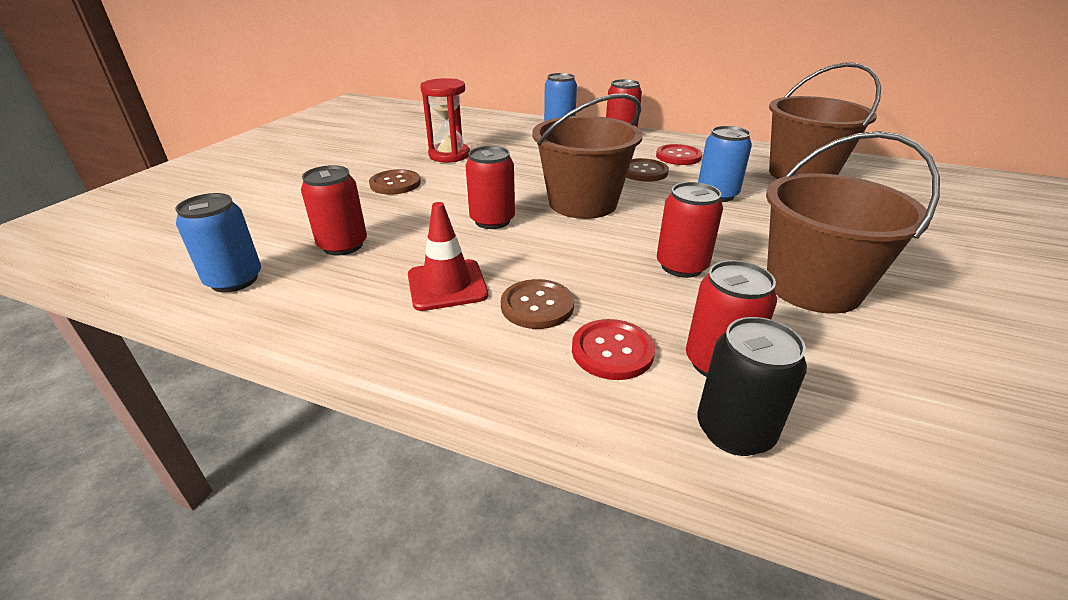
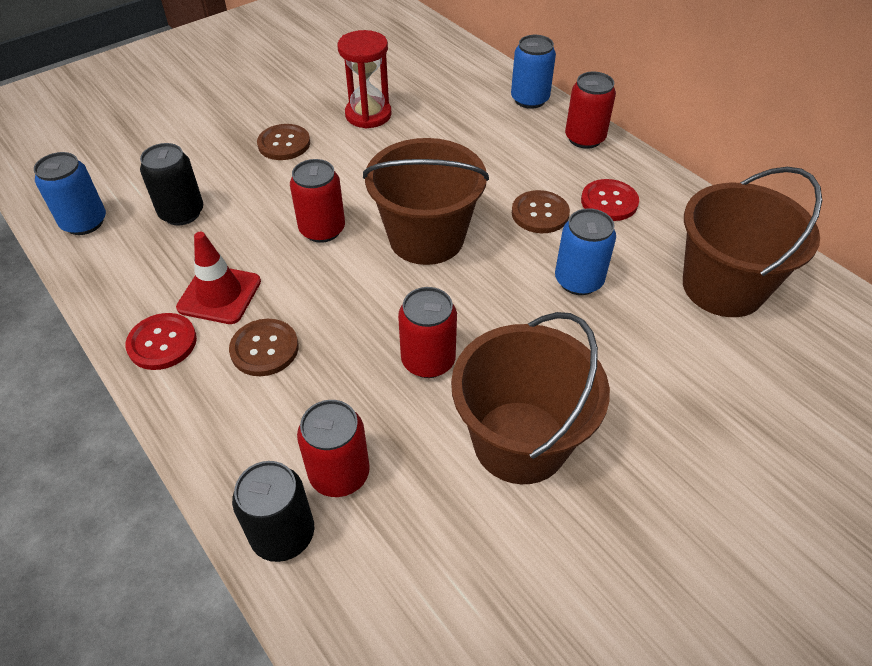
camera: 30 degrees right, 15 degrees up
red can [301,165,367,256] -> black can [140,143,203,226]
red button [572,319,655,380] -> red button moved to [126,313,197,370]

